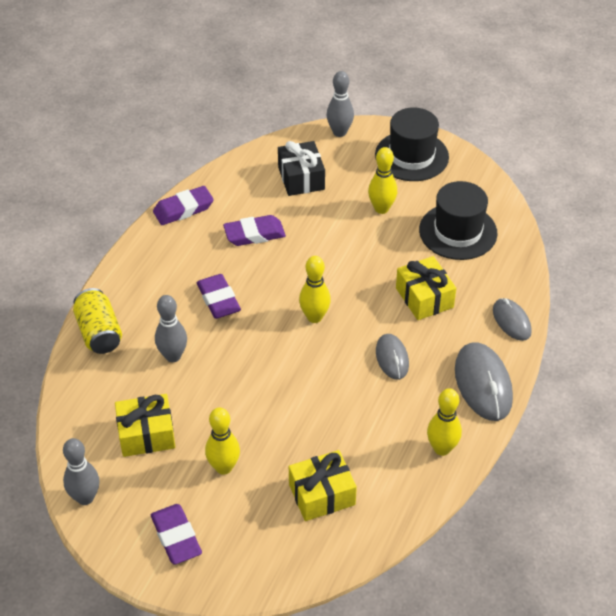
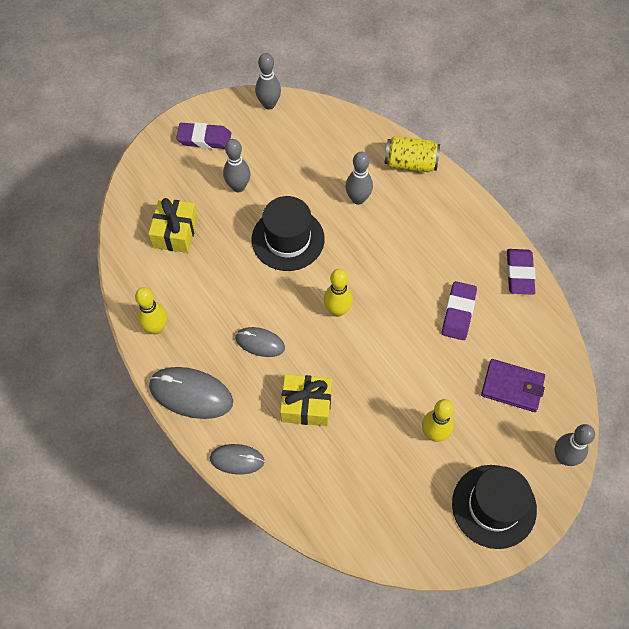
camera: 120 degrees right, 15 degrees up
yellow gift [115,394,175,457] -> none
purple eraser [197,274,241,319] -> none
yellow bowling pin [205,407,240,475] -> grey bowling pin [223,139,250,192]
black gift [278,141,325,196] -> purple wallet [481,359,545,412]
black hat [419,181,497,260] -> black hat moved to [252,196,325,271]

